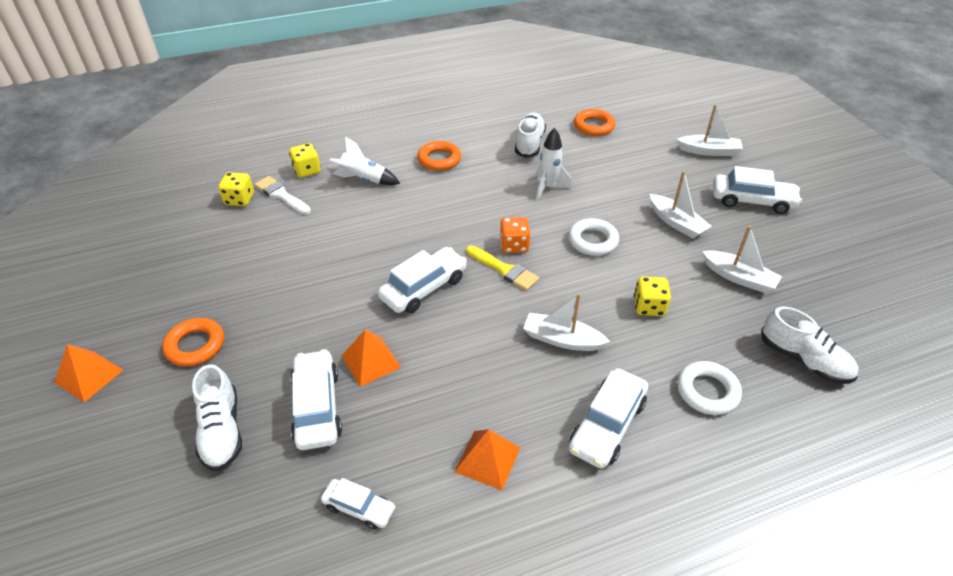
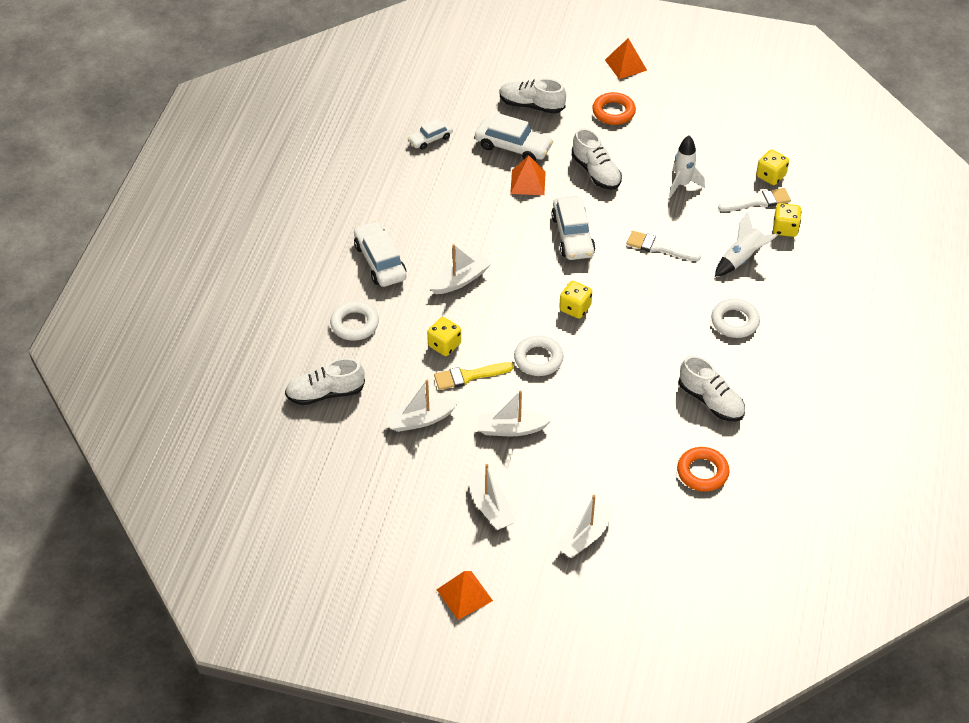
camera: 125 degrees right, 5 degrees up
orange ring [417,141,461,171] -> white ring [711,299,760,338]
orange pyramid [455,429,520,490] -> orange pyramid moved to [437,571,493,620]
yellow brush [466,245,539,291] -> yellow brush moved to [434,362,513,390]
orange dice [500,217,530,253] -> yellow dice [559,281,592,319]
white rocket [536,128,572,199] -> white rocket moved to [669,135,705,197]
white car [713,166,802,214] -> white boat [469,464,516,530]
none -> white shoe [572,128,622,190]
none -> white brush [627,231,701,261]

